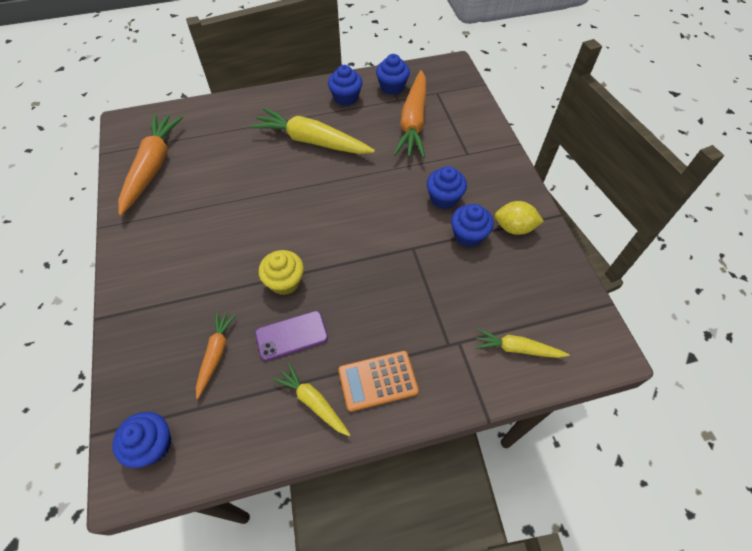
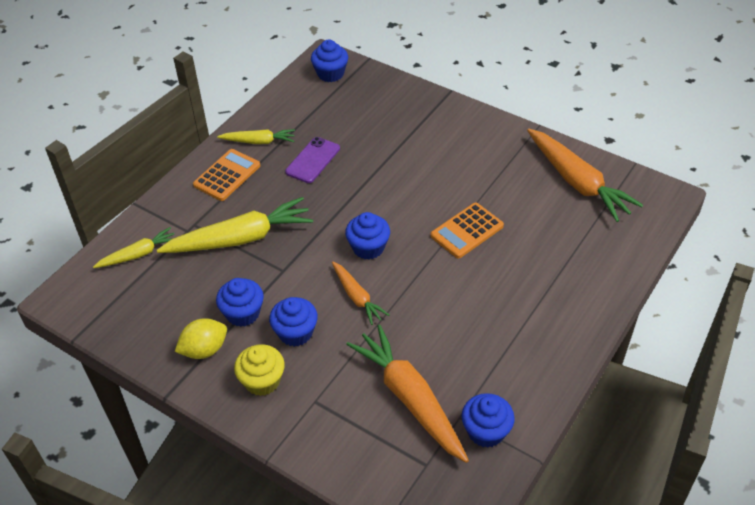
camera: 140 degrees right, 10 degrees down
orange carrot [196,311,236,399] -> orange carrot moved to [332,261,389,325]
yellow carrot [250,108,375,154] -> yellow carrot moved to [157,197,313,253]
yellow cupcake [258,250,304,295] -> yellow cupcake moved to [234,344,285,396]
blue cupcake [328,65,362,106] -> blue cupcake moved to [345,212,390,260]
none -> orange calculator [431,203,504,258]

